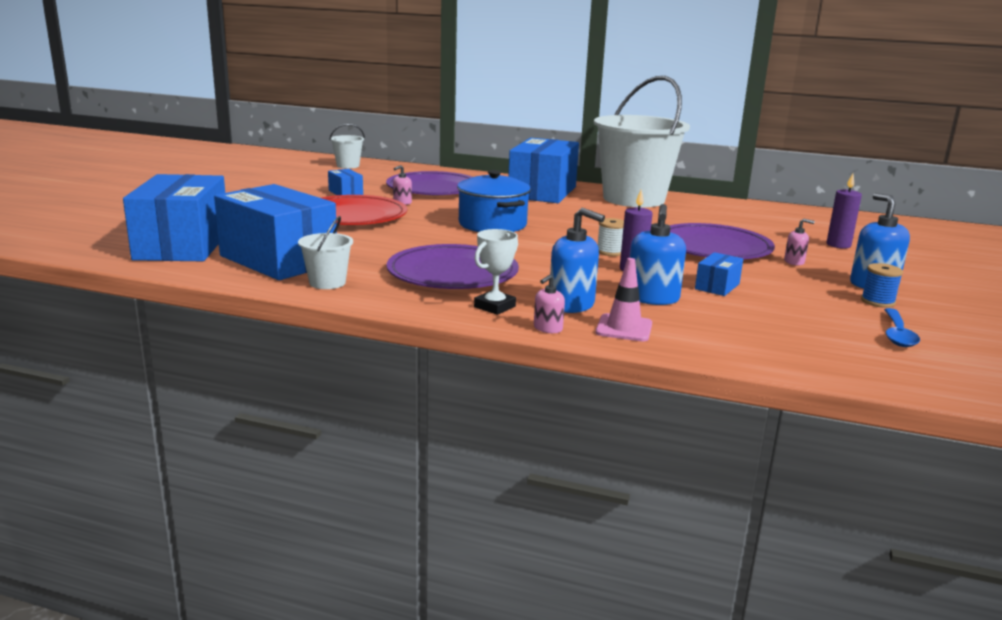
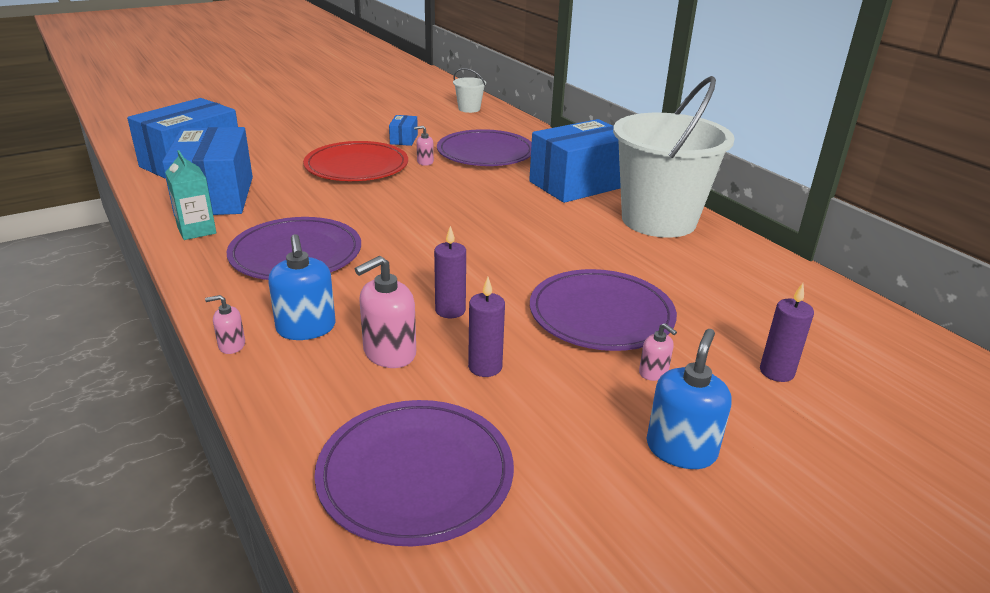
camera: 40 degrees right, 10 degrees up
white bucket [298,216,353,289] -> turquoise carton [165,150,216,240]
blue pot [457,170,531,232] -> none
white trophy [474,229,518,315] -> none
pink traffic cone [595,258,652,341] -> none
white spool [598,218,624,256] -> none
blue soap dispenser [630,204,686,305] -> pink soap dispenser [355,256,416,368]
blue box [695,252,743,296] -> purple candle [468,277,505,377]
blue spool [861,263,903,308] -> none
blue spoon [884,308,920,347] -> none
none -> purple plate [314,400,514,546]

